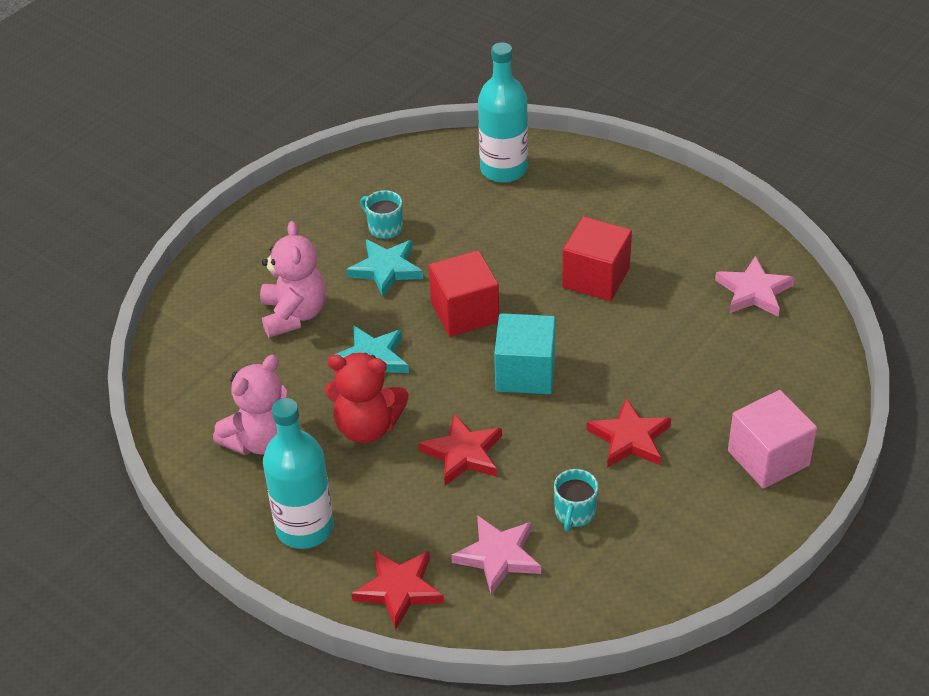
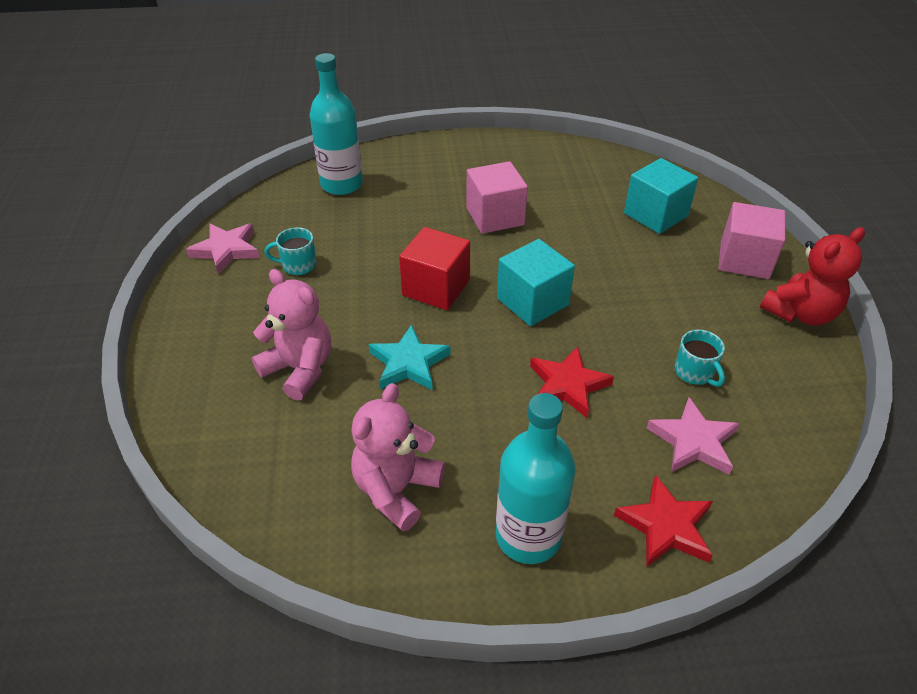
camera: 45 degrees left, 0 degrees up
pink teddy bear [213,355,287,455] -> pink teddy bear turned 150 degrees counterclockwise [351,383,445,532]
red teddy bear [325,353,408,443] -> red teddy bear moved to [760,227,865,325]
turquoise star [346,239,423,297] -> none
red cube [562,217,632,301] -> pink cube [466,161,528,234]
red star [587,398,671,468] -> none
pink star [715,256,795,317] -> pink star moved to [186,224,260,274]
none -> turquoise cube [624,158,698,234]

